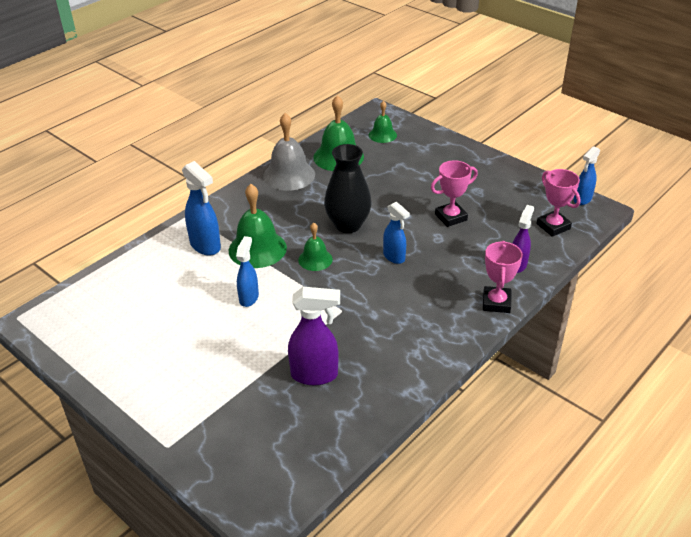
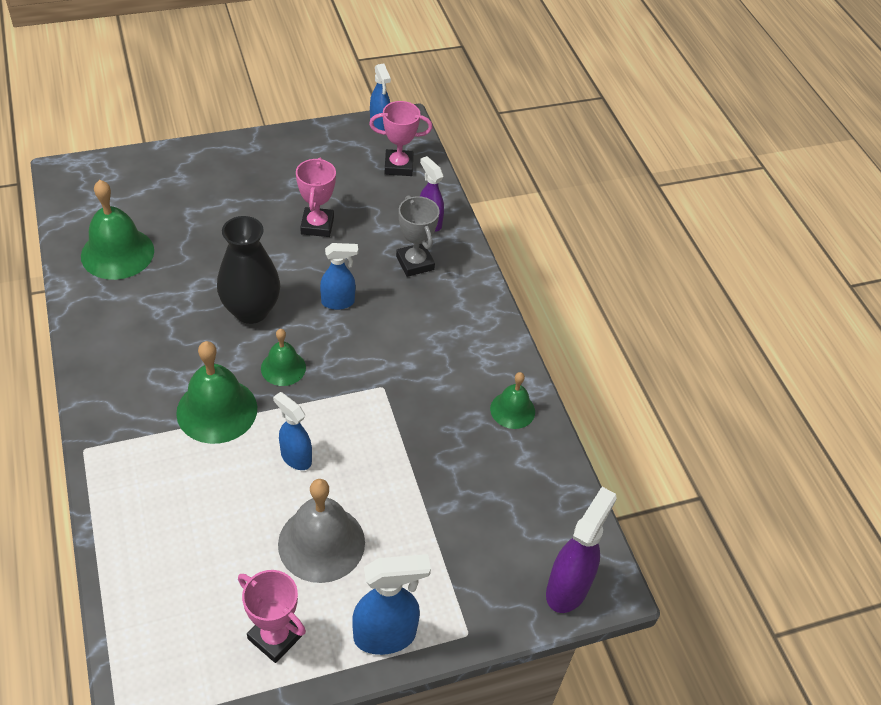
camera: 65 degrees left, 10 degrees up
blue spray bottle [182,161,221,256] -> blue spray bottle moved to [352,554,431,655]
grey bell [263,113,315,191] -> grey bell moved to [278,479,365,583]
purple spray bottle [288,287,340,385] -> purple spray bottle moved to [546,487,617,613]
green bell [369,101,397,143] -> green bell moved to [490,372,535,429]
pink trophy [483,241,523,313] -> pink trophy moved to [238,570,306,663]
none -> grey trophy [396,195,440,277]

